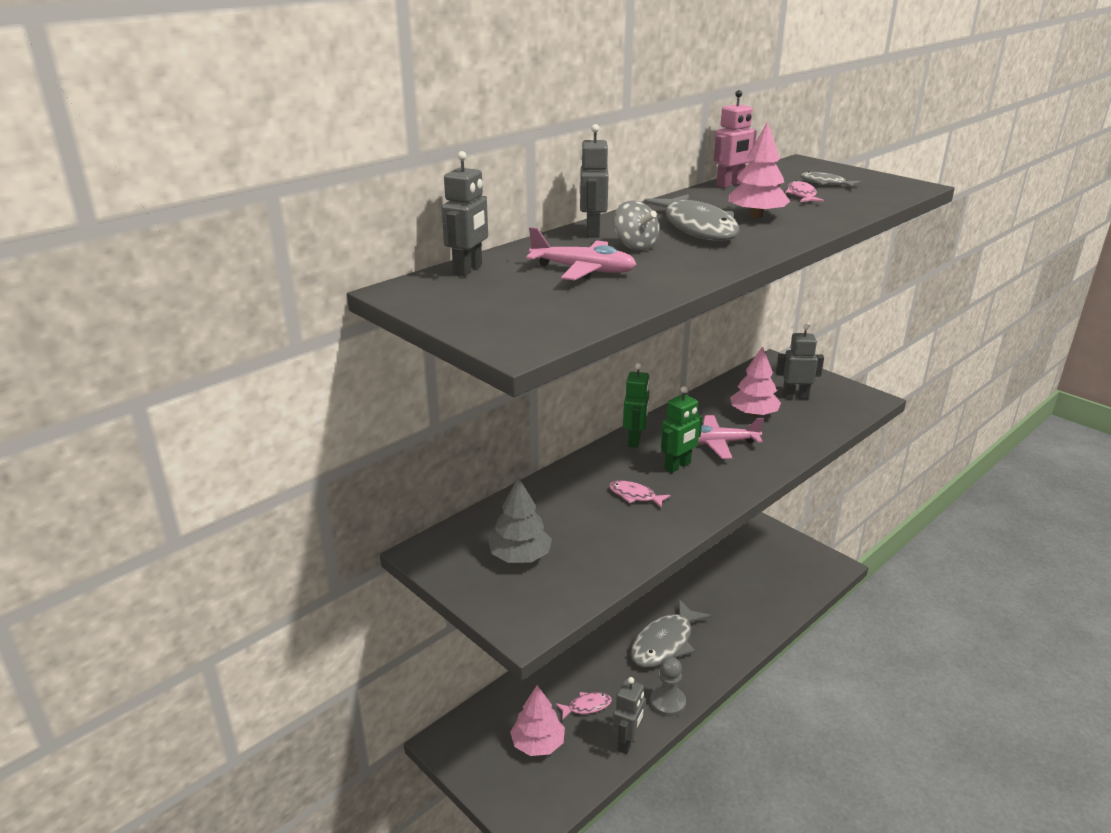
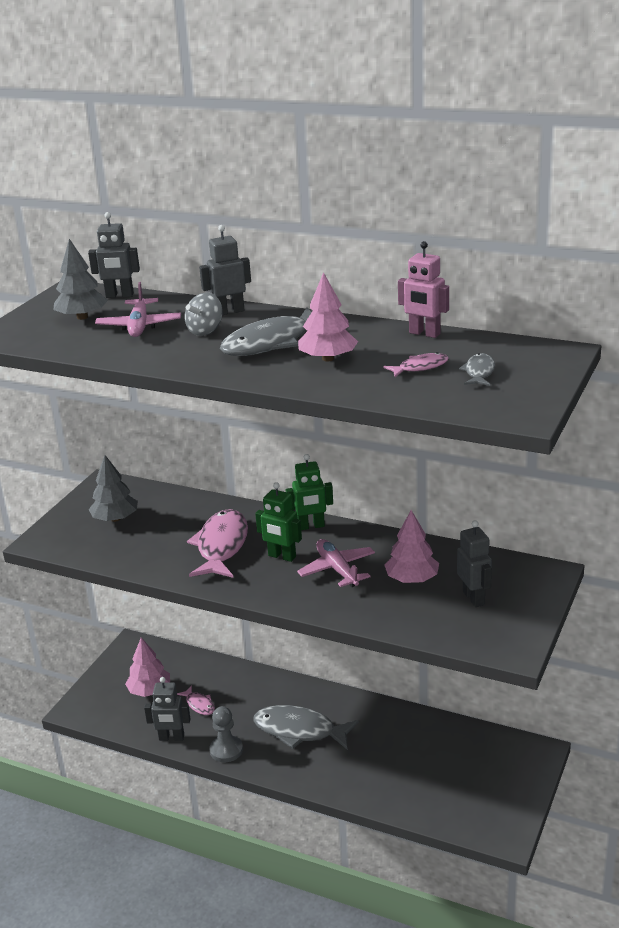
camera: 70 degrees right, 0 degrees up
pink fish [609,481,671,509] -> pink fish [187,509,248,578], size x2.05
none -> grey tree [54,239,108,320]

